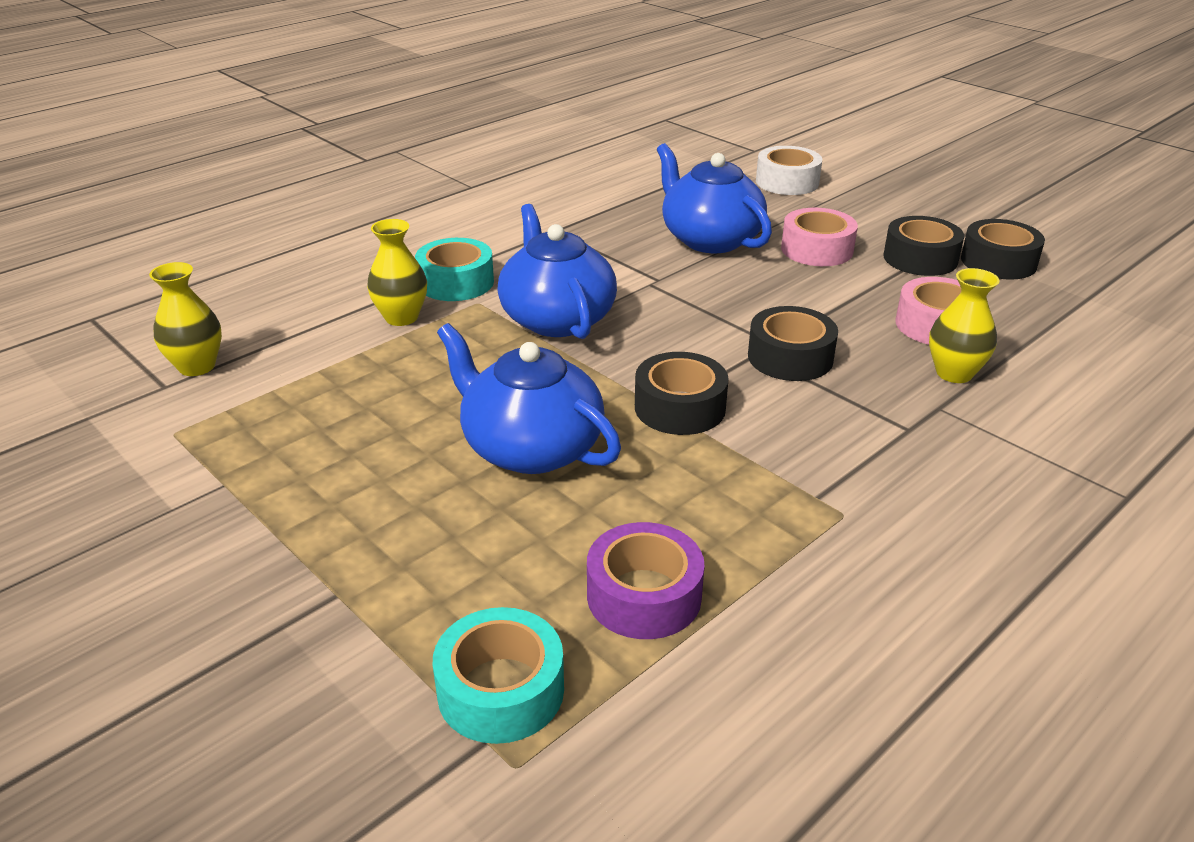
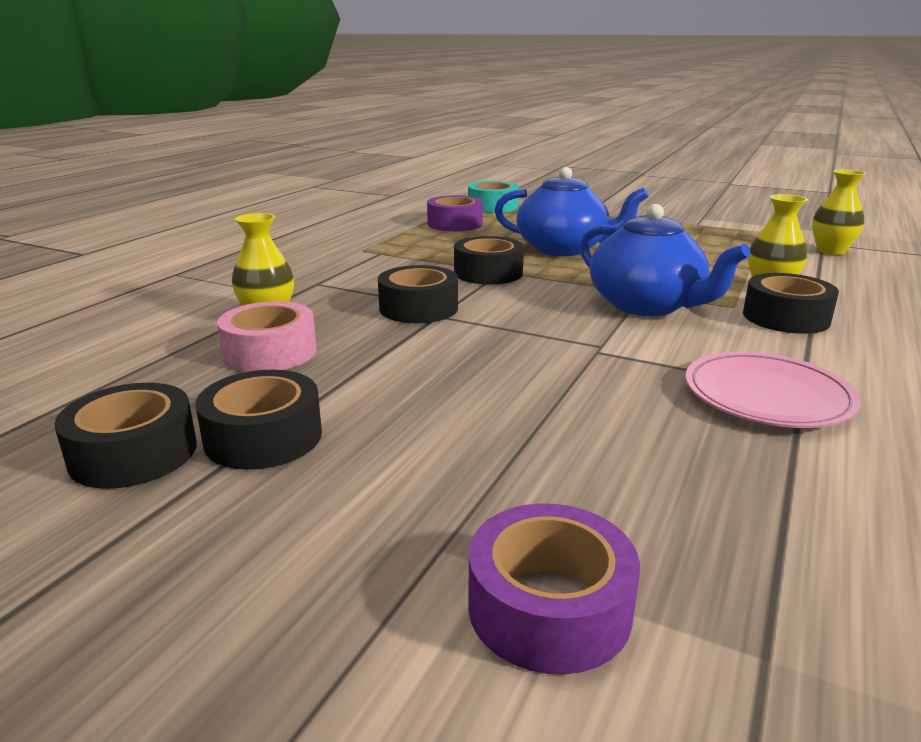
camera: 160 degrees right, 10 degrees down
turquoise tape [415,238,494,301] -> black tape [743,273,839,334]
blue teapot [657,143,772,253] -> none
white tape [756,146,822,195] -> purple tape [468,503,640,674]
pink tape [781,208,858,266] -> none
none -> pink plate [685,351,861,428]

